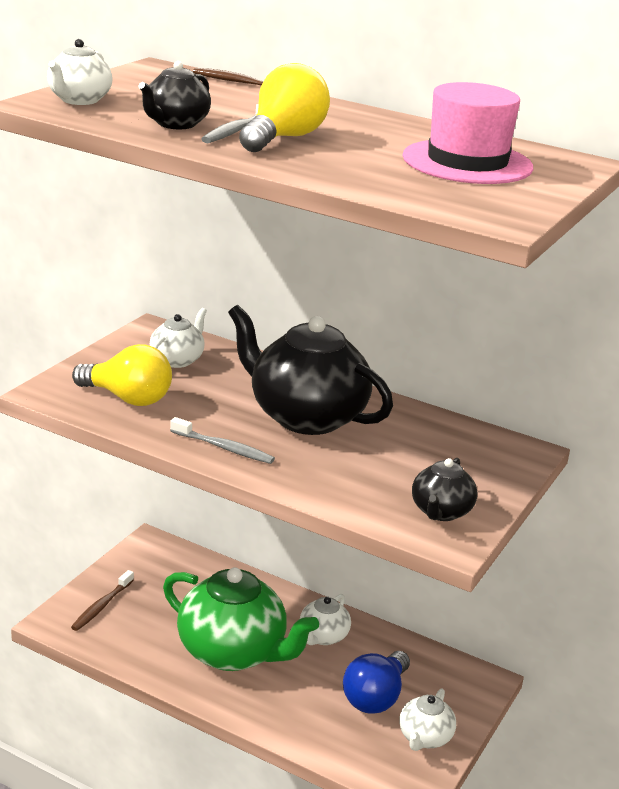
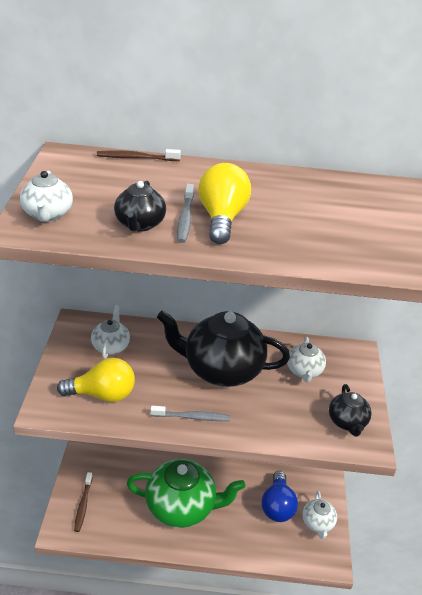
camera: 25 degrees left, 10 degrees up
white teapot [300,594,351,645] -> white teapot moved to [287,337,326,382]
pink hat [402,82,533,184] -> none

